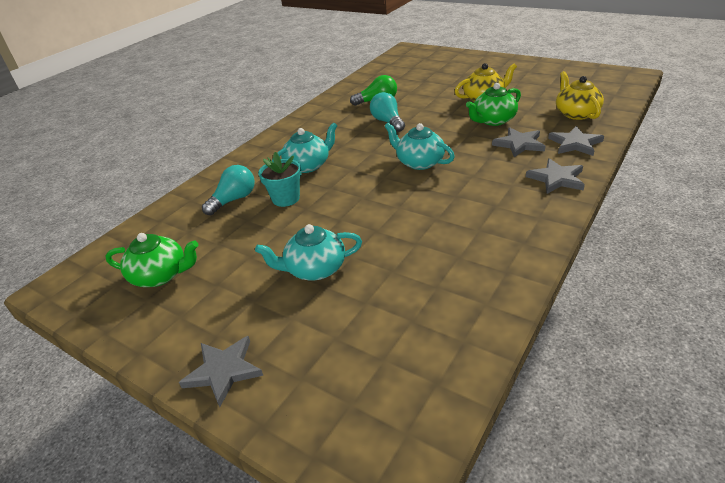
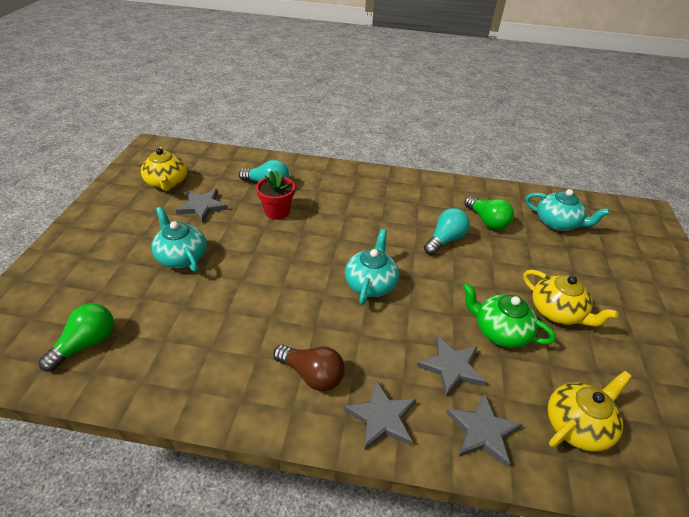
camera: 60 degrees right, 5 degrees up
green teapot [105,233,198,287] -> yellow teapot [141,147,187,191]
grey star [179,336,263,407] -> grey star moved to [176,189,228,223]
turquoise flower pot [258,152,302,207] -> red flower pot [256,170,295,220]
turquoise teapot [272,122,338,173] -> turquoise teapot moved to [525,189,610,231]
none -> green light bulb [39,303,114,372]
none -> brown light bulb [273,344,345,391]

